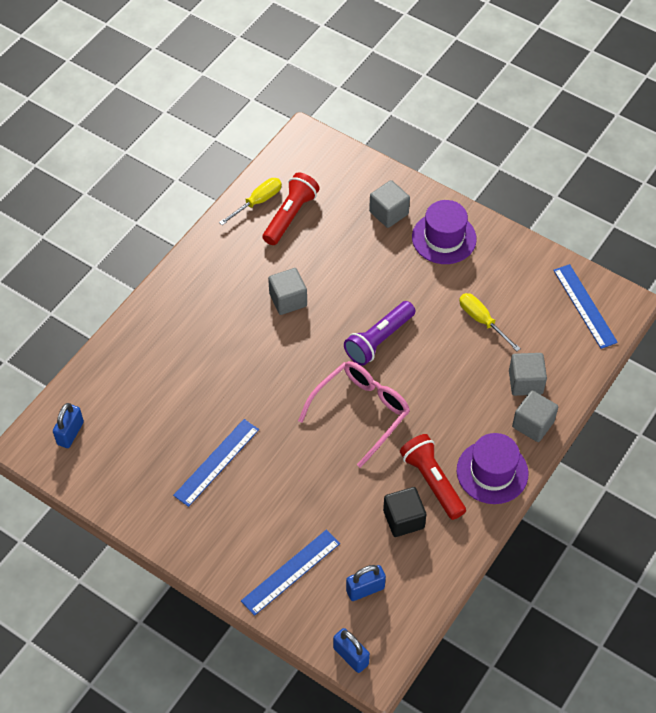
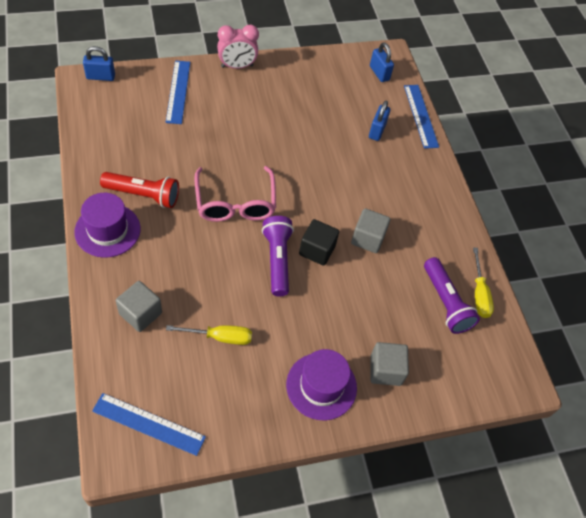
camera: 125 degrees right, 0 degrees up
blue ruler [173,419,259,507] -> blue ruler moved to [404,85,439,149]
red flashlight [263,172,320,245] -> purple flashlight [424,257,480,334]
blue padlock [346,565,386,601] -> blue padlock moved to [369,101,391,141]
black cube [383,487,426,537] -> black cube moved to [299,219,339,266]
grey cube [512,390,558,442] -> none
none -> pink clock [217,25,259,69]

